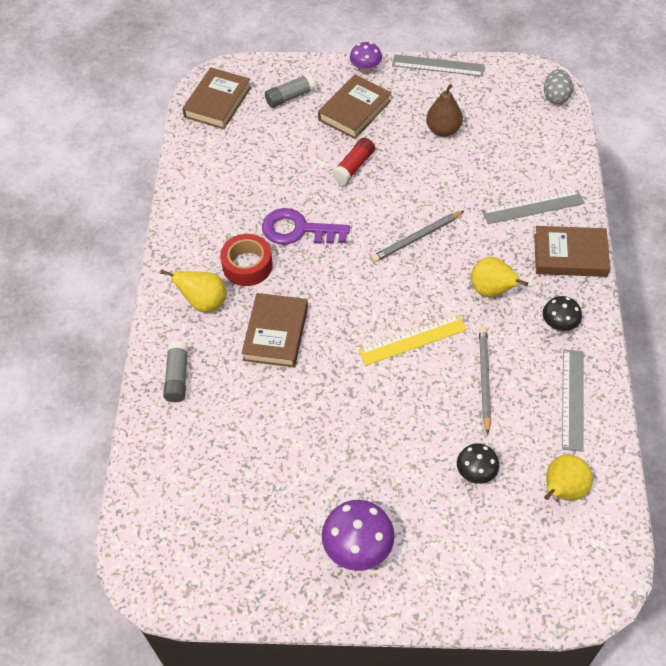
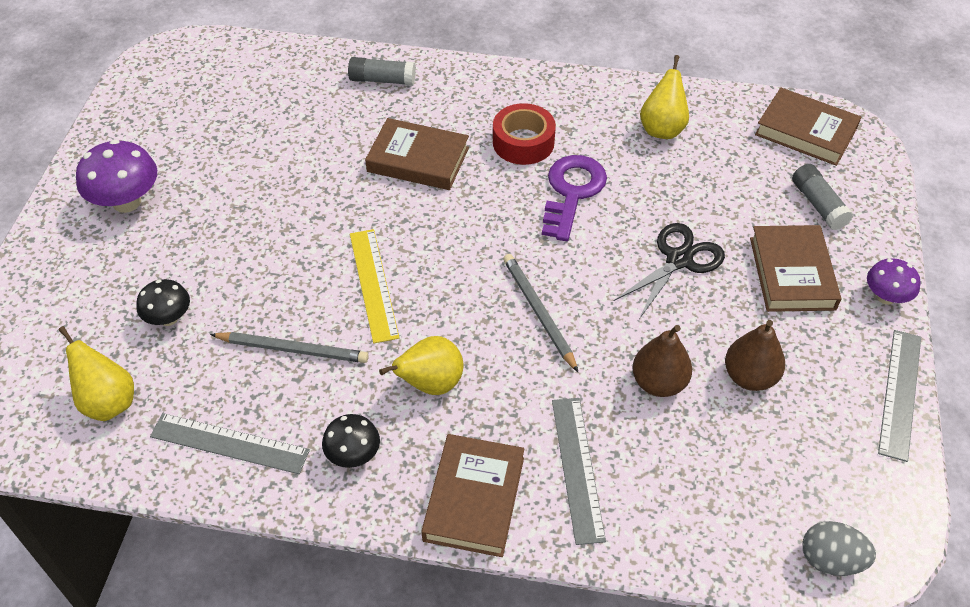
camera: 95 degrees right, 5 degrees down
yellow pear [160,270,227,312] -> yellow pear moved to [640,55,689,139]
brown book [318,75,391,139] -> brown book turned 45 degrees clockwise [750,225,841,312]
red glue stick [332,137,375,184] -> black scissors [614,223,725,319]
none -> brown pear [632,325,692,397]

